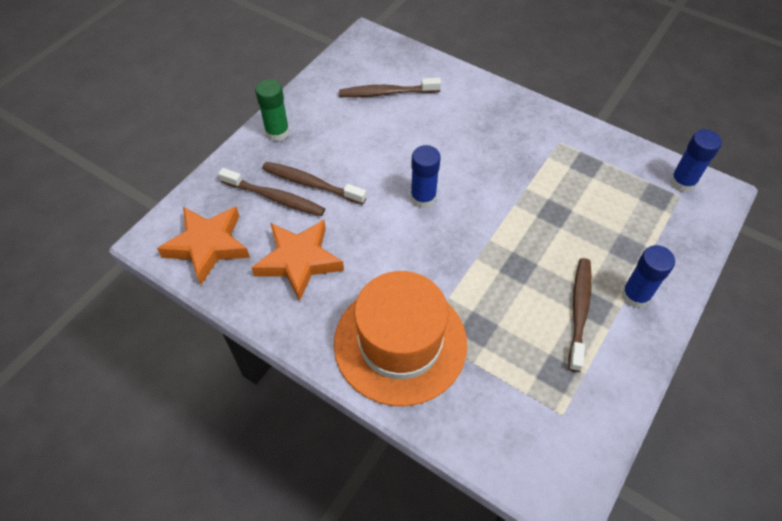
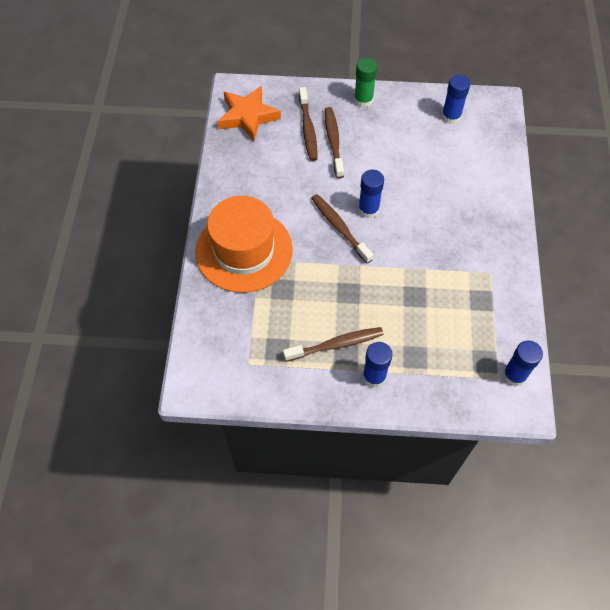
camera: 60 degrees right, 5 degrees up
orange star [251,220,344,302] -> none
brown toothbrush [339,78,441,97] -> brown toothbrush moved to [311,194,373,263]
none -> blue glue stick [441,75,470,124]

